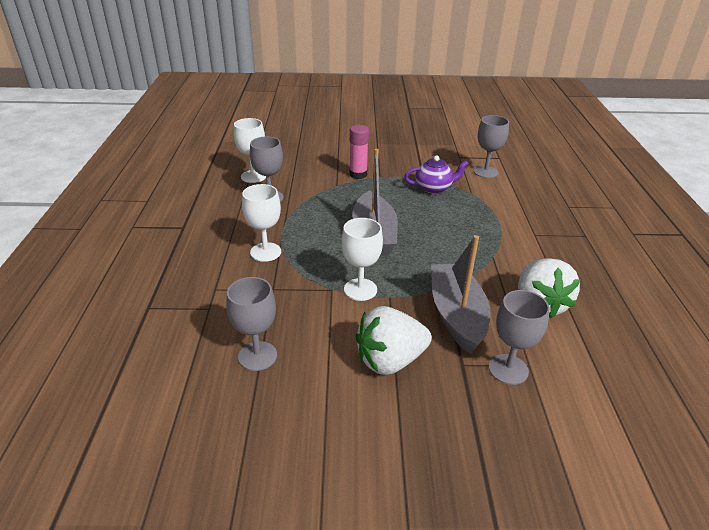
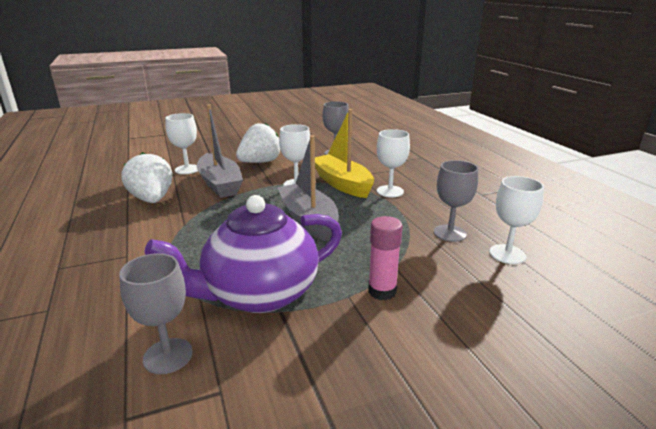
camera: 160 degrees right, 10 degrees down
purple teapot [404,155,469,194] -> purple teapot [145,195,342,313], size x1.94
grey goblet [489,290,550,385] -> white goblet [165,113,198,174]
none -> yellow boat [315,109,374,198]

